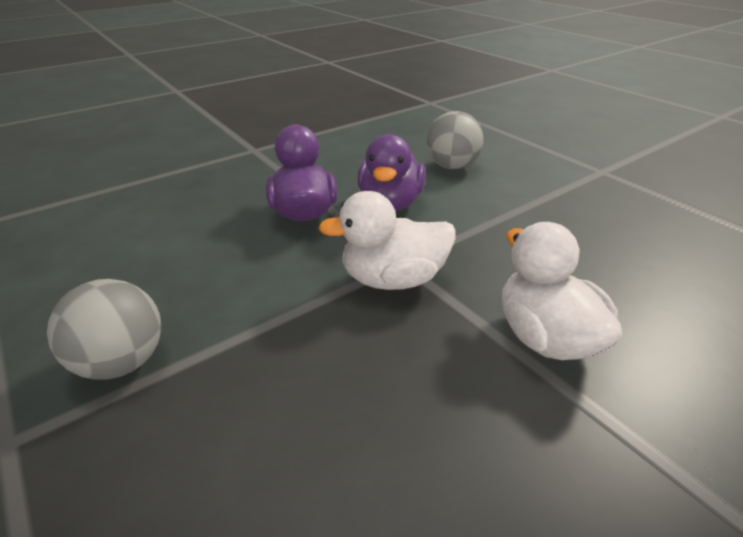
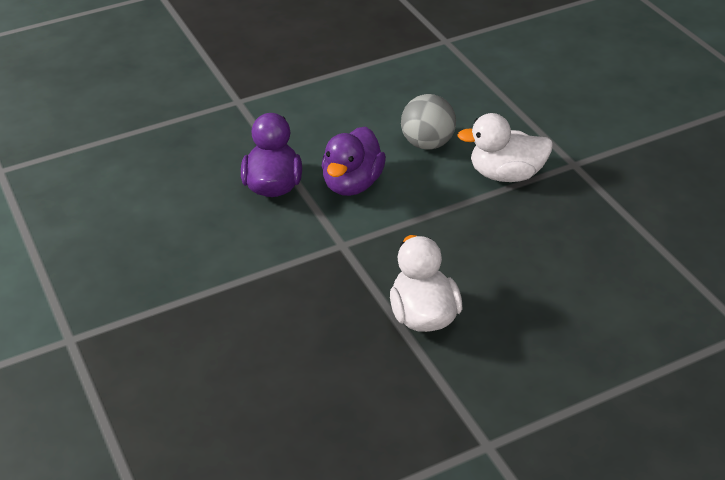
camera: 10 degrees right, 5 degrees up
grey ball [47,279,161,379] -> none
white duck [318,191,455,290] -> white duck moved to [457,113,553,182]

